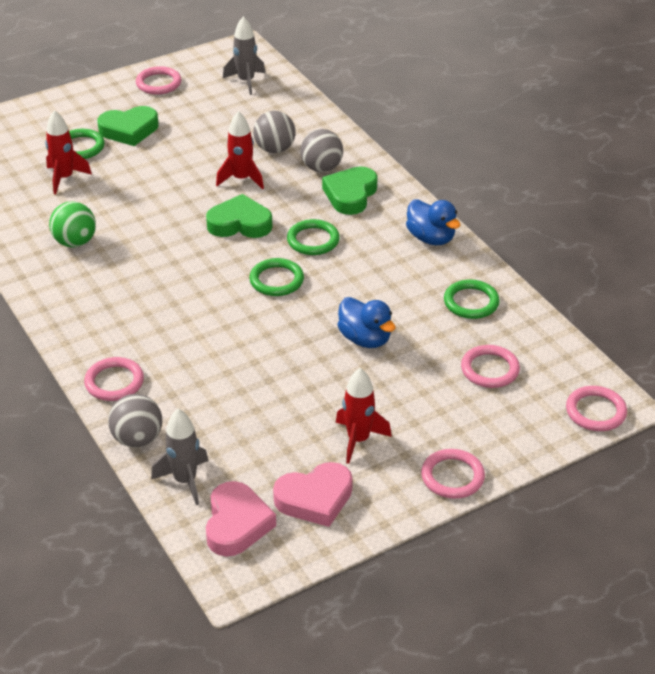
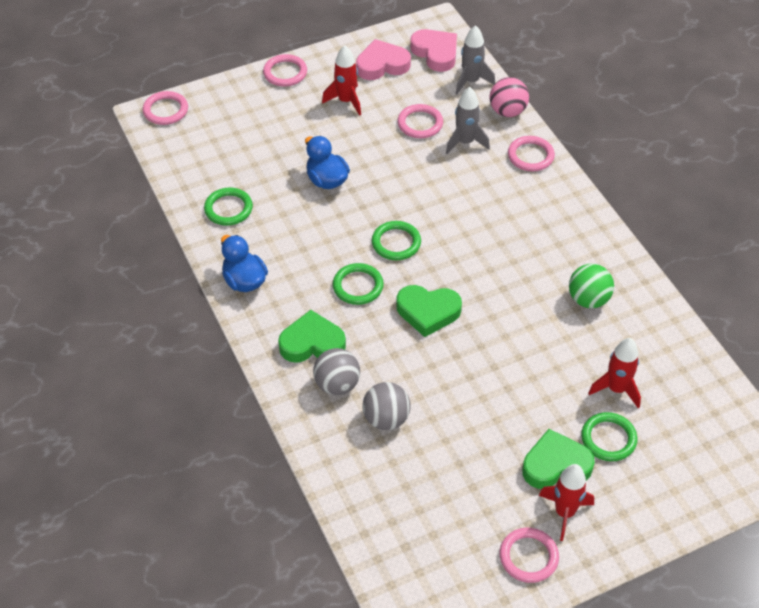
camera: 175 degrees left, 10 degrees up
grey ball [108,394,162,448] -> pink ball [490,77,529,117]
pink heart [206,481,276,557] -> pink heart turned 135 degrees clockwise [410,29,457,72]
red rocket [216,111,264,189] -> red rocket moved to [539,464,594,541]
grey rocket [223,16,265,95] -> grey rocket moved to [446,87,490,154]
green heart [322,166,378,215] -> green heart turned 120 degrees counterclockwise [278,310,346,363]
pink ring [461,345,520,388] -> pink ring moved to [398,104,443,138]

